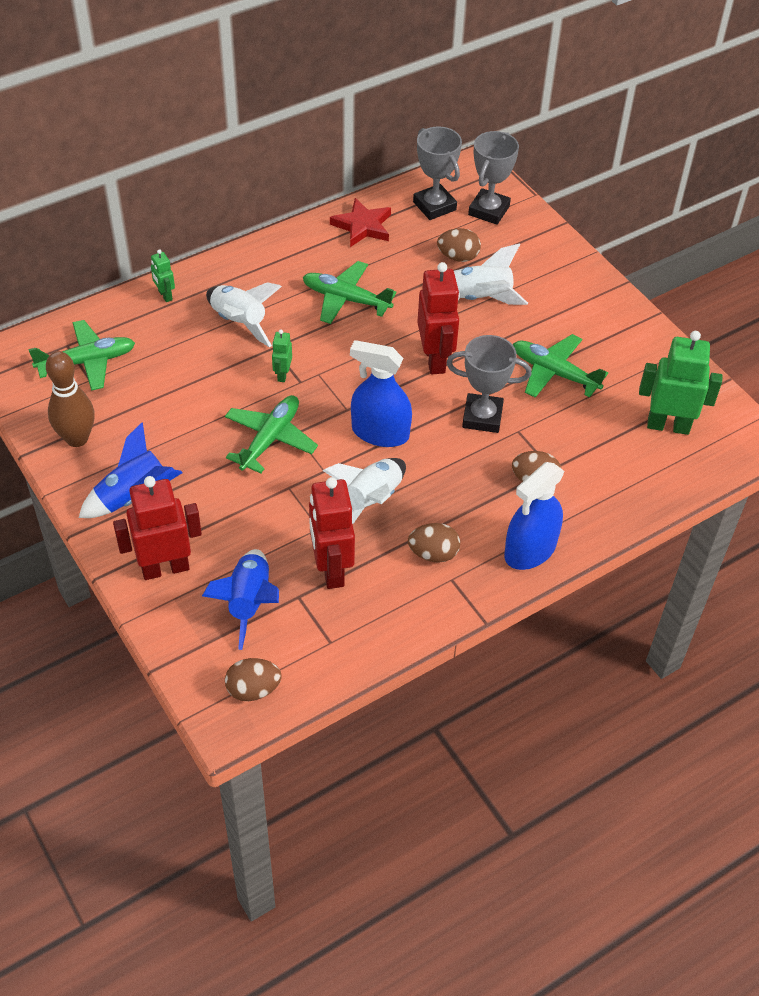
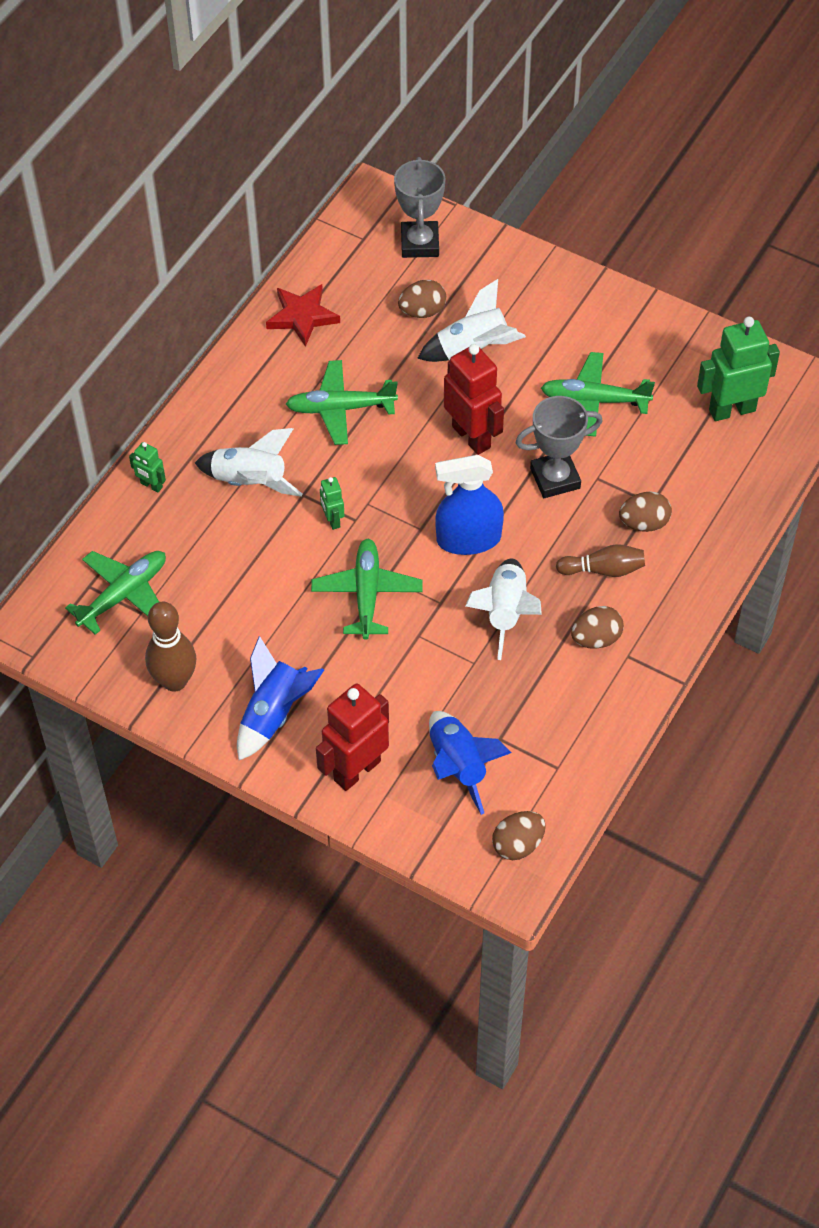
camera: 25 degrees left, 5 degrees up
red robot [309,477,355,589] -> none
grey trophy [413,127,462,220] -> none
blue spray bottle [504,462,565,570] -> none
none -> brown bowling pin [556,544,645,577]

